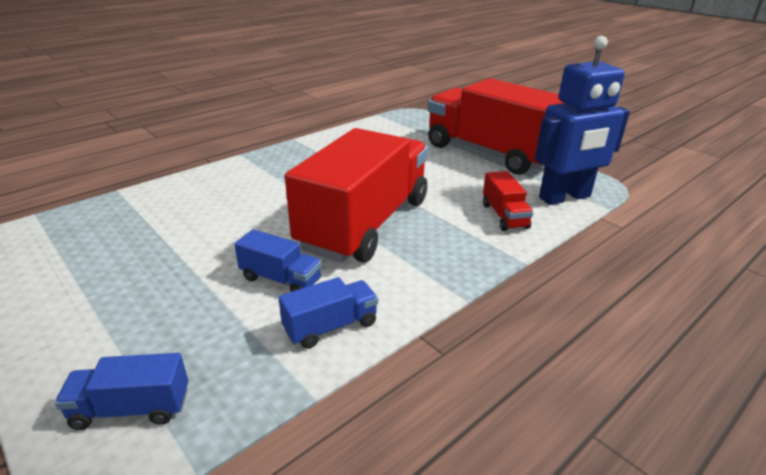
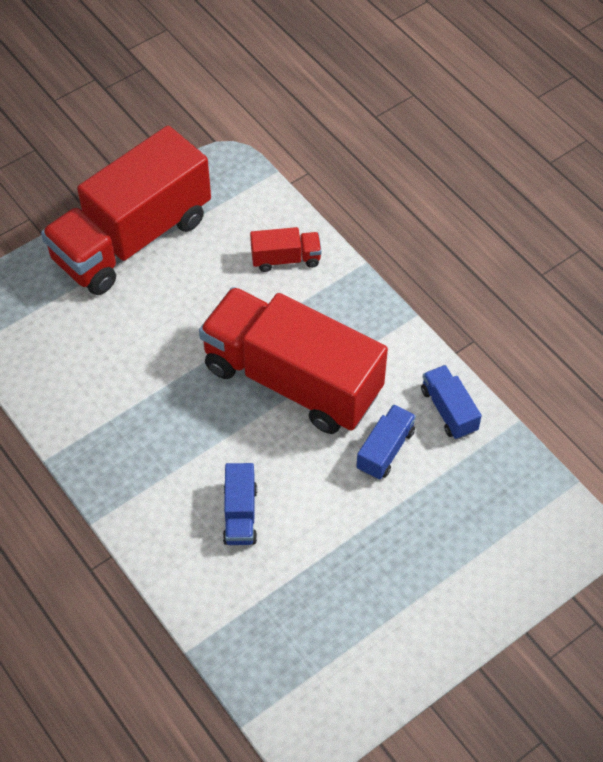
camera: 85 degrees left, 25 degrees up
blue truck [55,353,188,430] -> blue truck moved to [223,463,257,545]
blue robot [535,36,630,205] -> none

